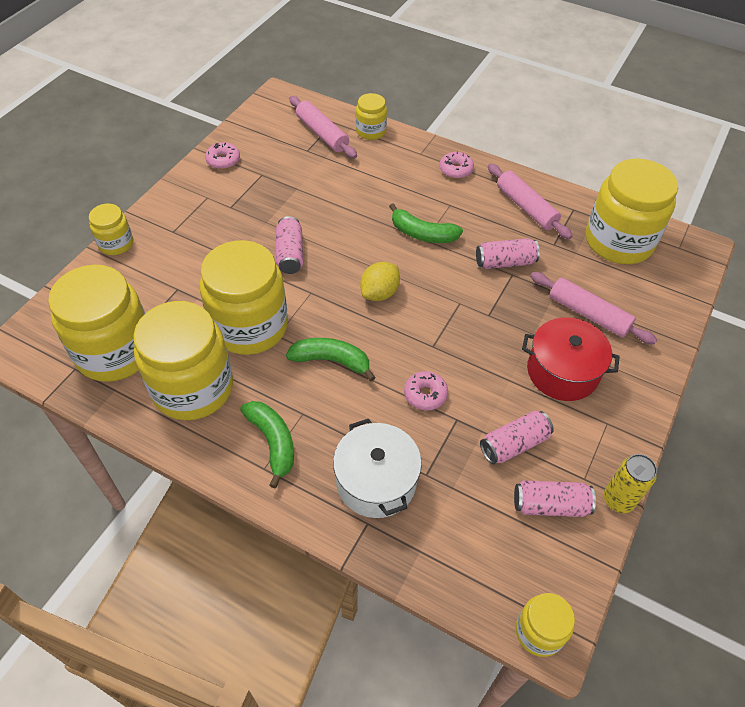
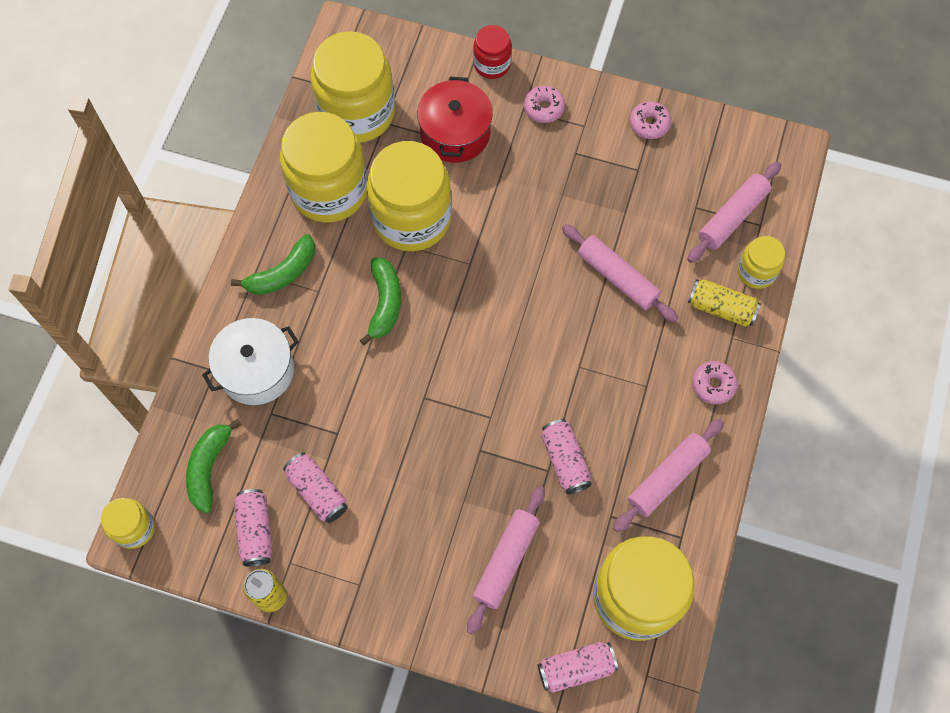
camera: 80 degrees right, 15 degrees up
yellow jar [89,204,133,255] -> red jar [473,25,512,79]
pink can [276,216,303,274] -> pink can moved to [538,642,618,693]
yellow lemon [360,262,400,301] -> none
green banana [389,203,463,243] -> green banana moved to [186,419,242,513]
pink donut [404,371,448,411] -> pink donut moved to [524,86,565,123]
red pot [522,317,620,401] -> red pot moved to [417,77,493,163]
none -> pink rolling pin [562,224,678,322]
none -> yellow can [688,279,761,327]

